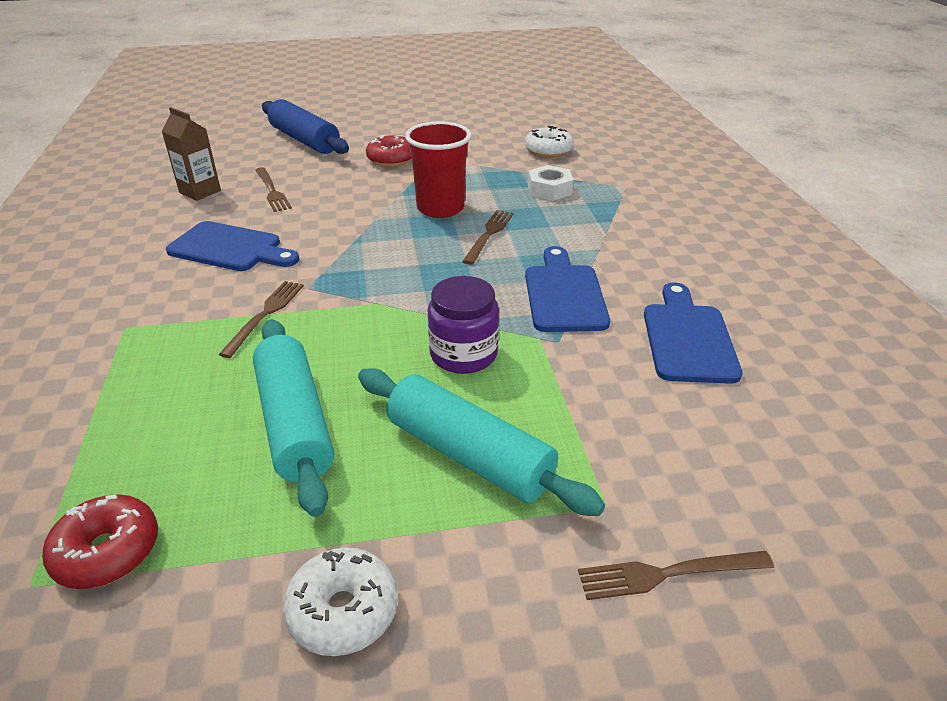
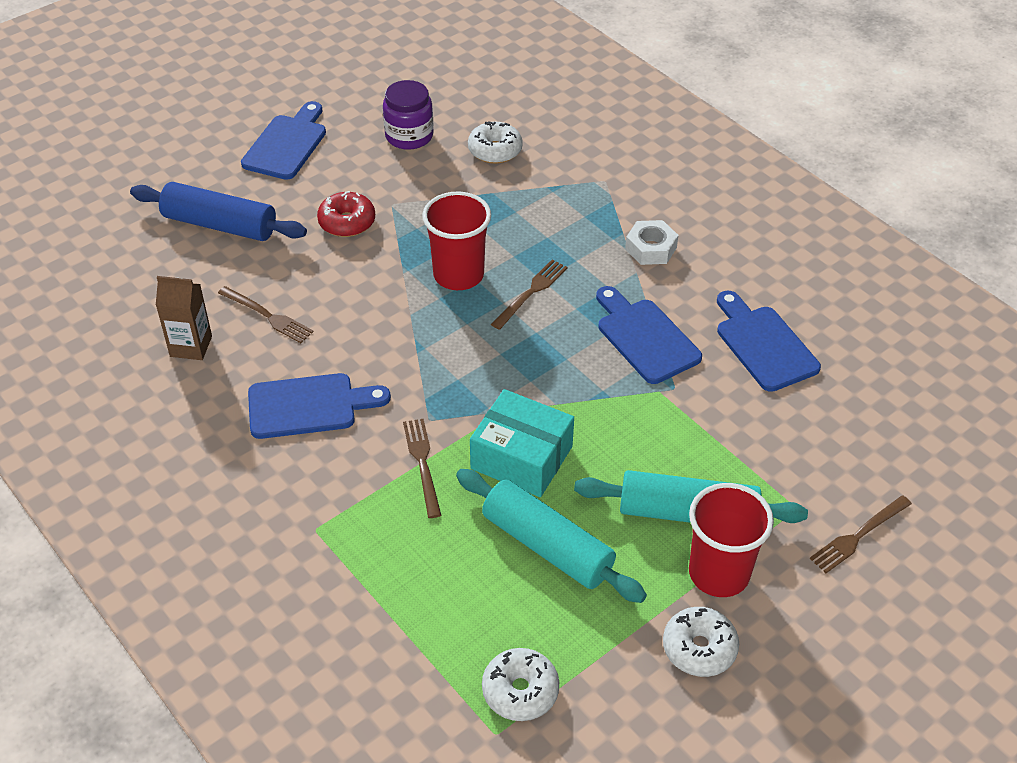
camera: 30 degrees left, 10 degrees up
red donut [42,494,158,589] -> white donut [482,648,559,721]
purple jar [428,276,499,374] -> purple jar moved to [383,80,433,150]
brown fork [462,210,513,265] -> brown fork turned 45 degrees clockwise [491,260,567,330]
white nut [528,165,574,201] -> white nut moved to [625,220,679,265]
none -> blue cutting board [241,101,326,180]
none -> turquoise box [470,389,574,497]
none -> red cup [689,483,774,597]

